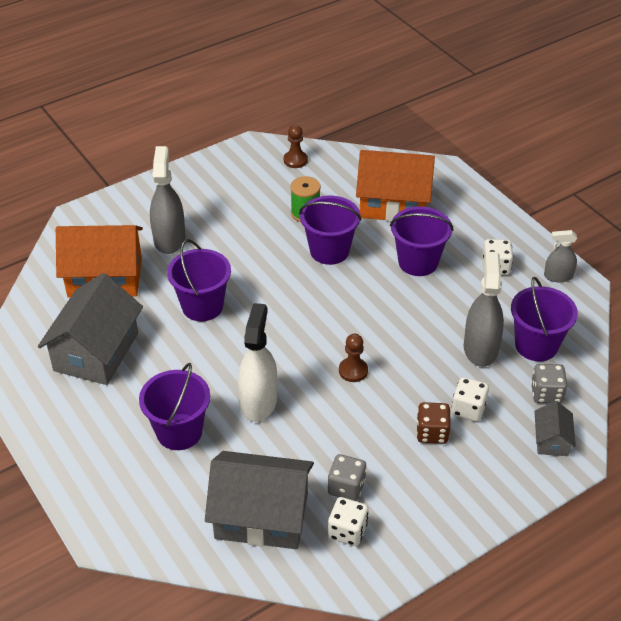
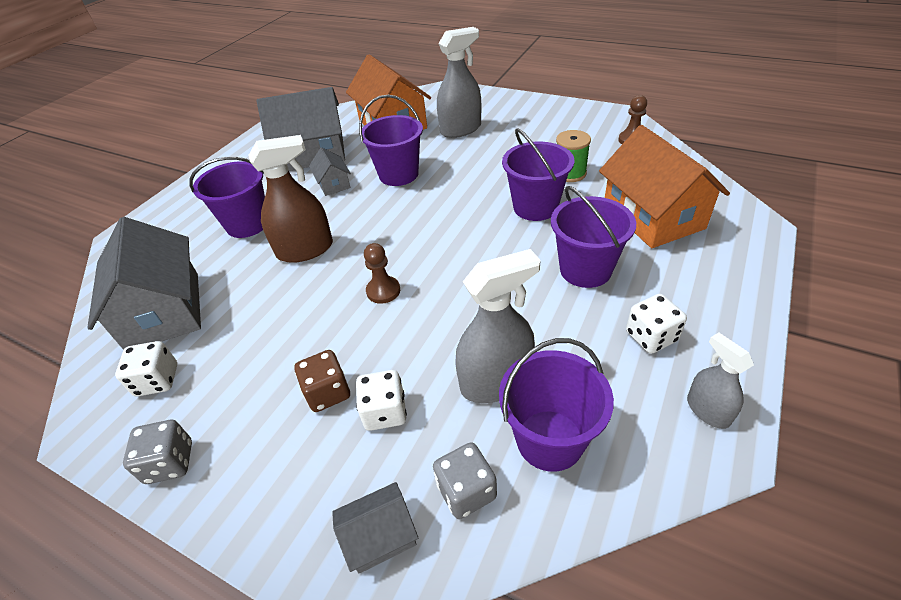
camera: 65 degrees right, 0 degrees up
white spray bottle [238,303,278,422] -> brown spray bottle [248,135,333,263]
grey dice [328,454,367,501] -> grey dice moved to [123,420,192,484]
none -> grey house [309,147,351,196]

